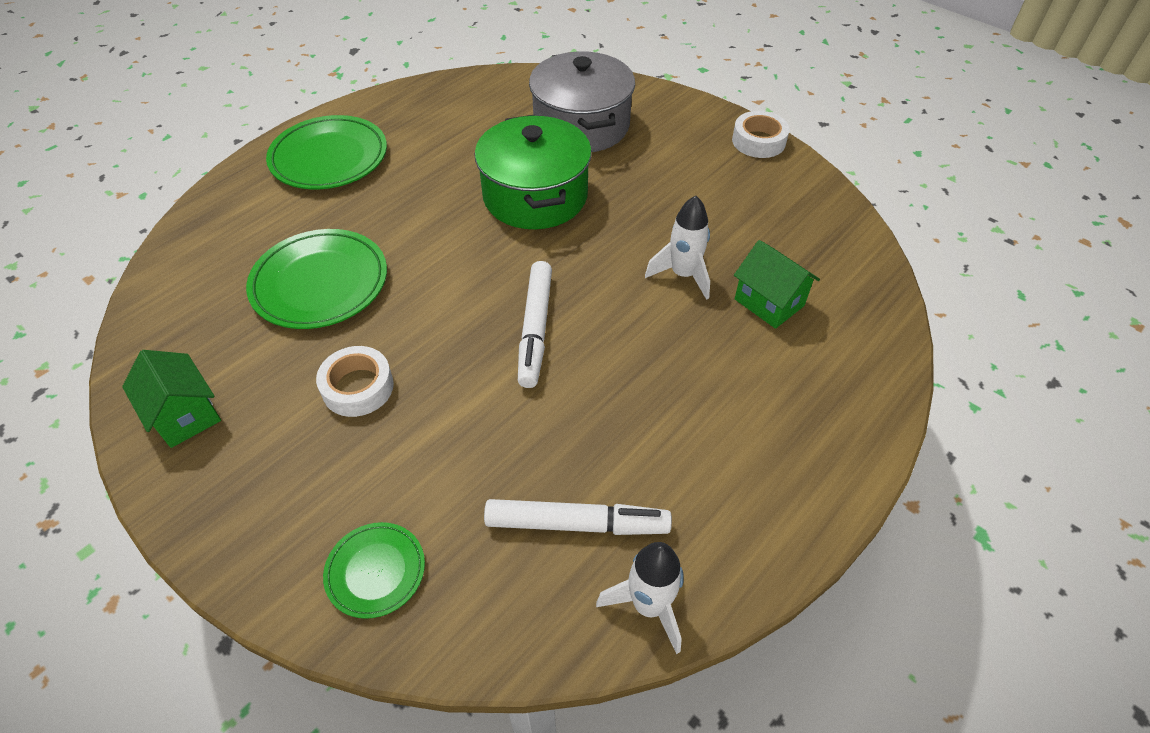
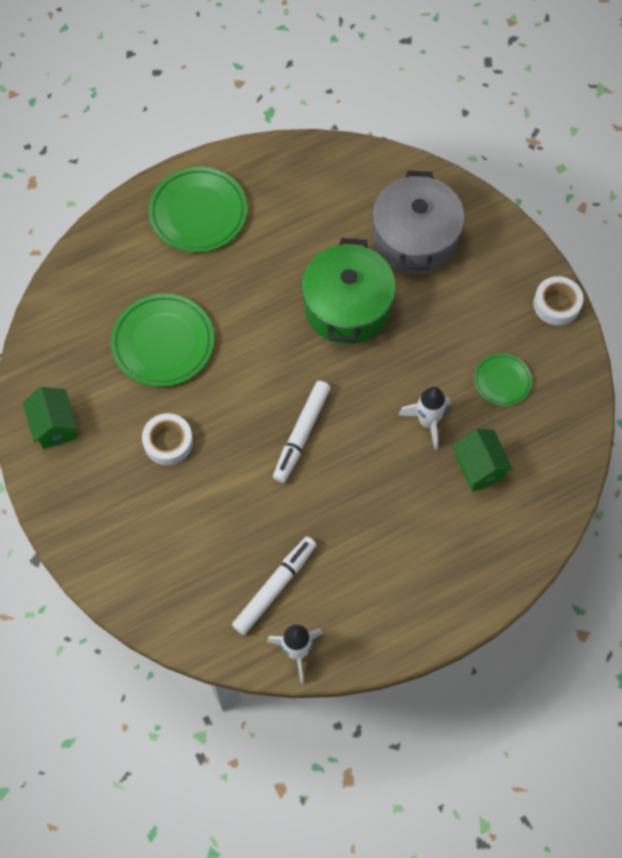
camera: 20 degrees right, 15 degrees up
green plate [323,522,425,619] -> green plate moved to [474,353,532,406]
white marker [484,499,672,535] -> white marker turned 75 degrees counterclockwise [232,536,317,635]

